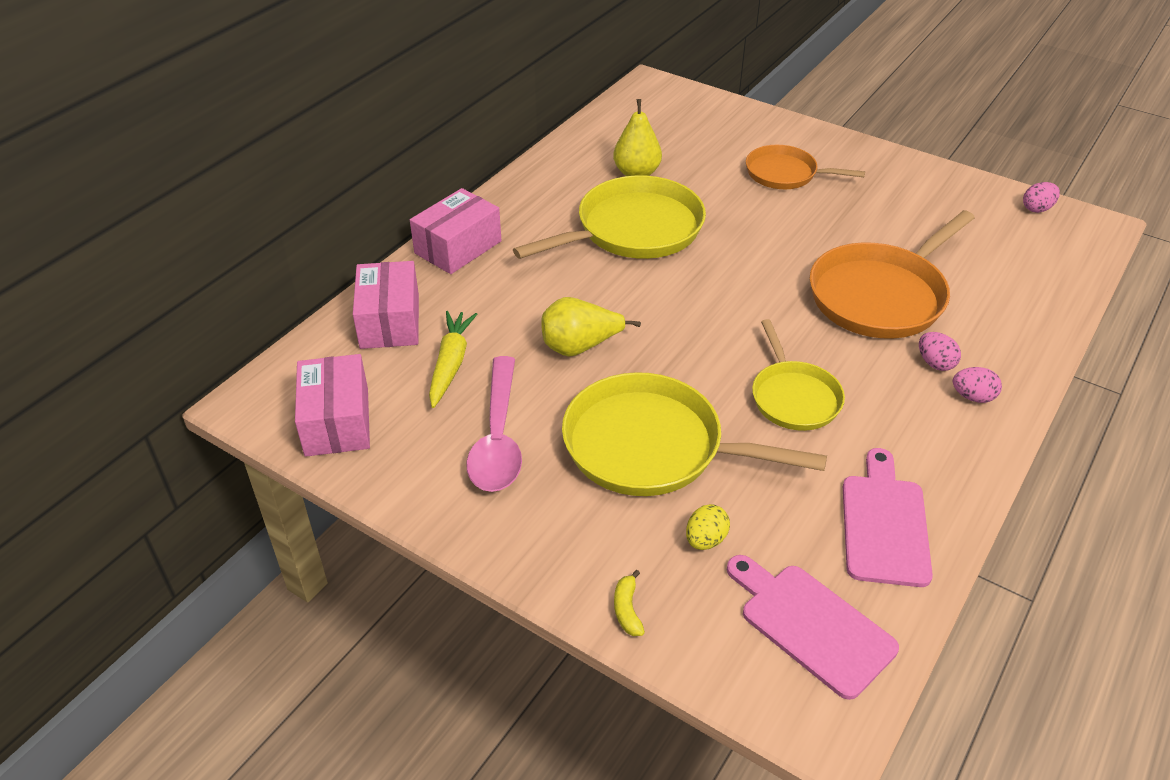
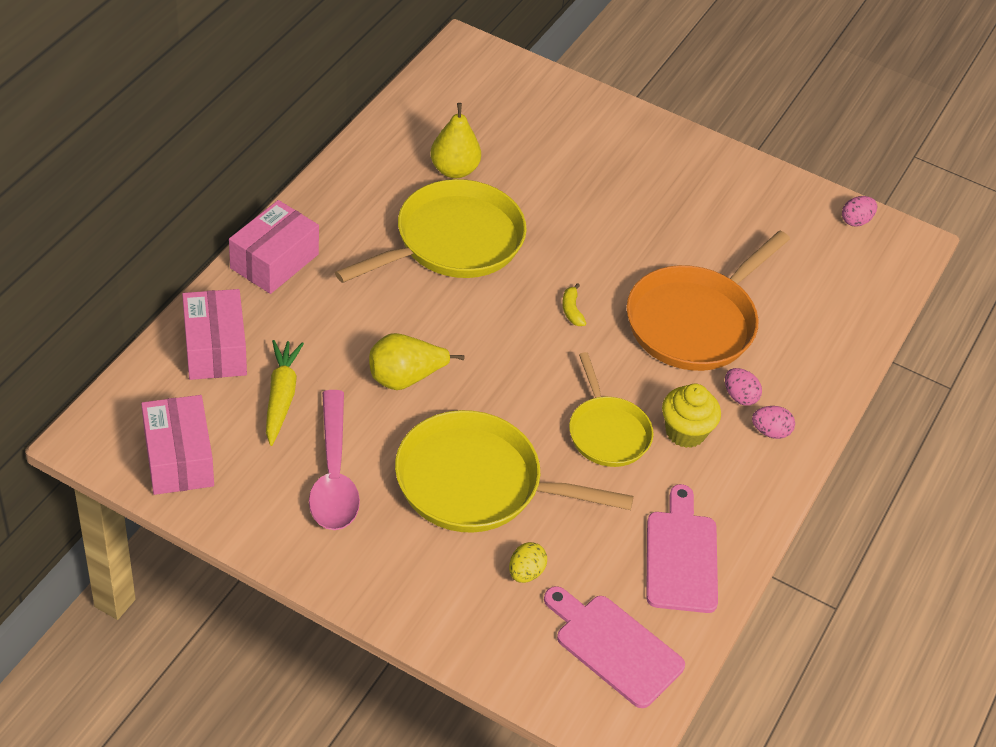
camera: 10 degrees left, 5 degrees up
yellow banana [614,570,645,636] -> yellow banana moved to [562,283,586,326]
orange pan [746,145,865,189] -> none
none -> yellow cupcake [662,384,721,448]

